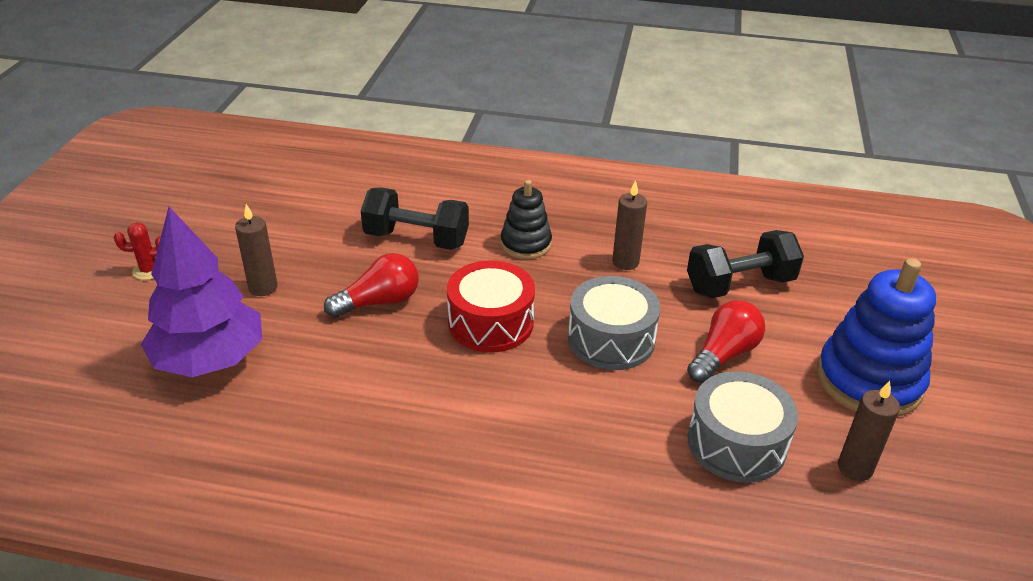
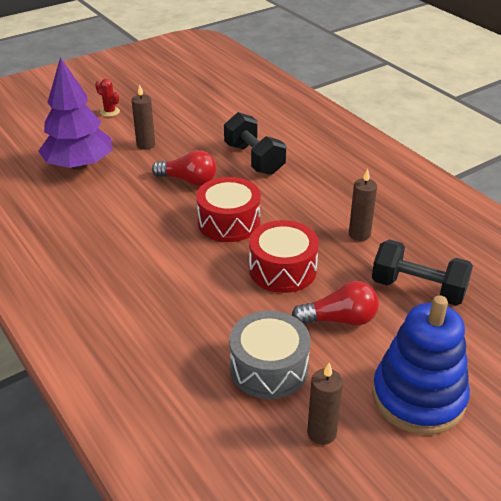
camera: 45 degrees right, 0 degrees up
black stacking toy [501,180,552,259] -> none
grey drum [568,276,660,370] -> red drum [249,220,319,293]

